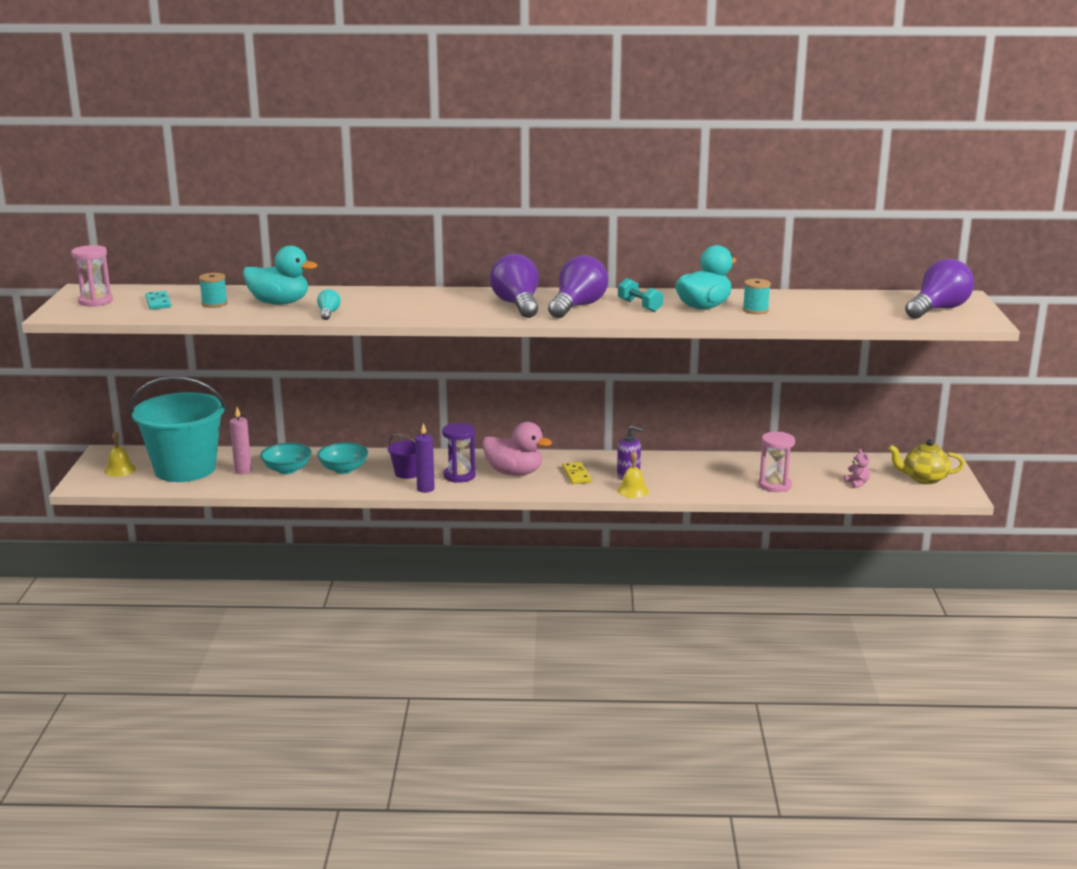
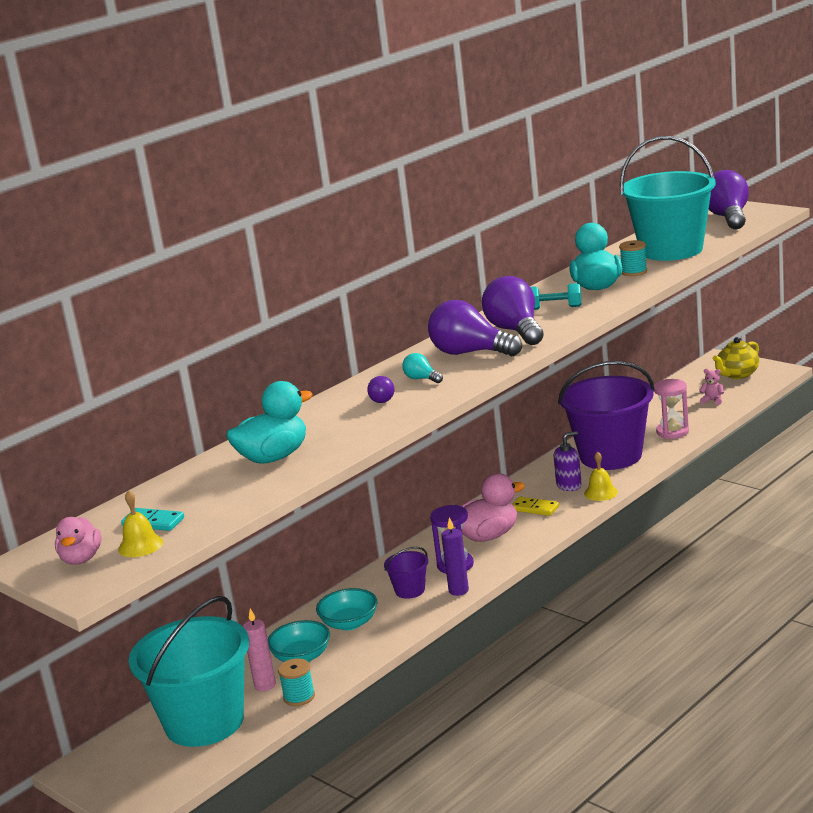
camera: 45 degrees left, 0 degrees up
pink hourglass [71,245,113,307] -> pink duck [55,517,101,564]
yellow bell [104,431,136,477] -> yellow bell moved to [118,490,163,557]
turquoise spool [199,273,228,308] -> turquoise spool moved to [278,658,315,706]
turquoise light bulb [317,289,341,320] -> turquoise light bulb moved to [402,353,443,383]
none -> purple light bulb [367,376,394,403]
none -> purple bucket [558,361,654,470]
none -> turquoise bucket [620,136,716,261]

